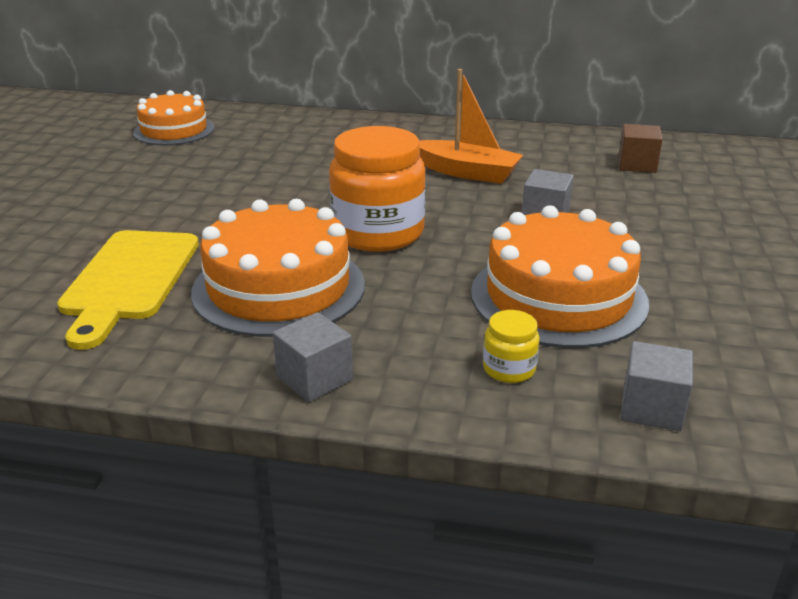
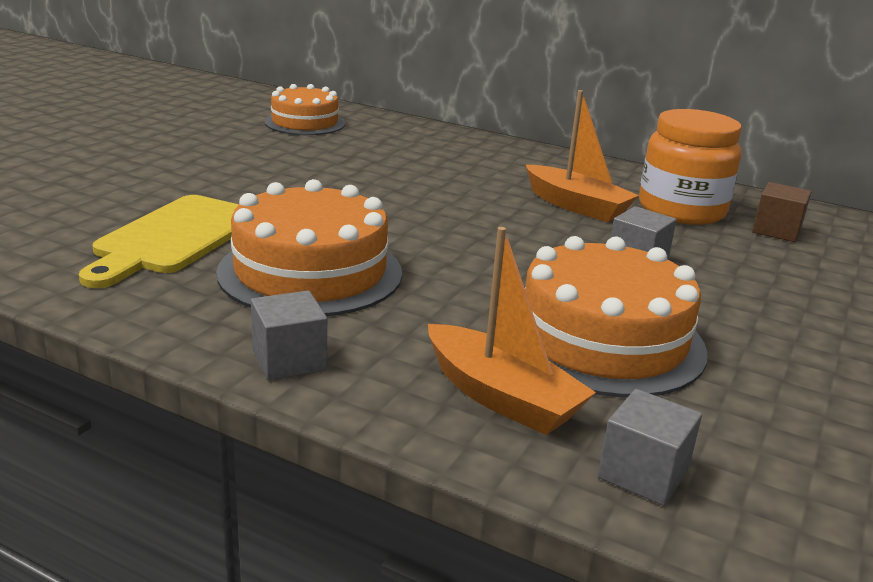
camera: 15 degrees right, 5 degrees down
orange jar [329,126,426,252] -> orange jar moved to [639,109,742,225]
yellow jar [483,310,539,383] -> orange boat [428,227,596,435]

